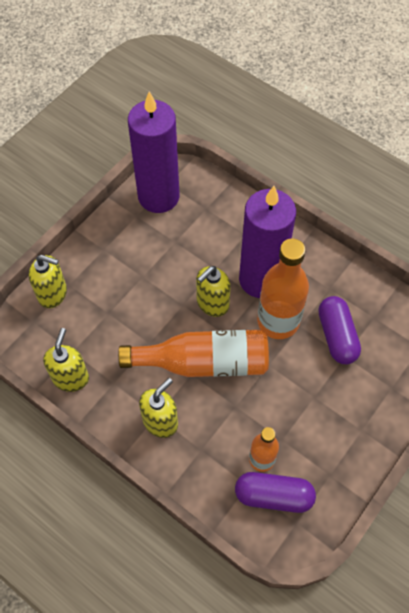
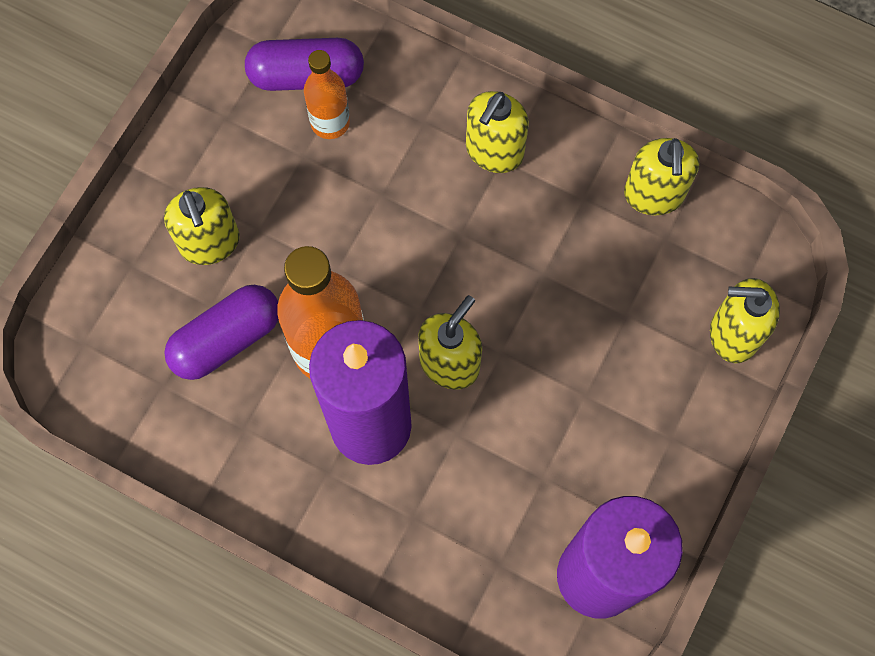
camera: 170 degrees right, 10 degrees up
orange bottle [118,330,269,377] -> none
purple capsule [318,296,361,364] -> purple capsule turned 75 degrees clockwise [164,285,279,380]
none -> yellow soap dispenser [164,187,240,265]

